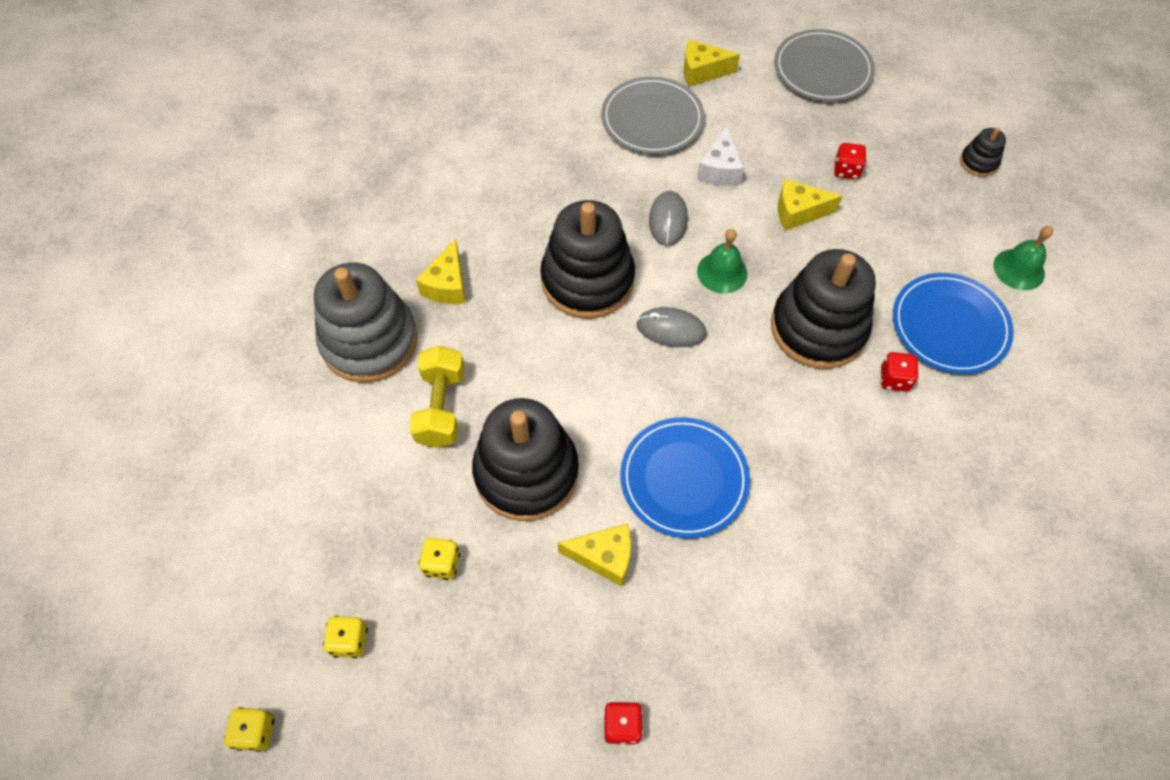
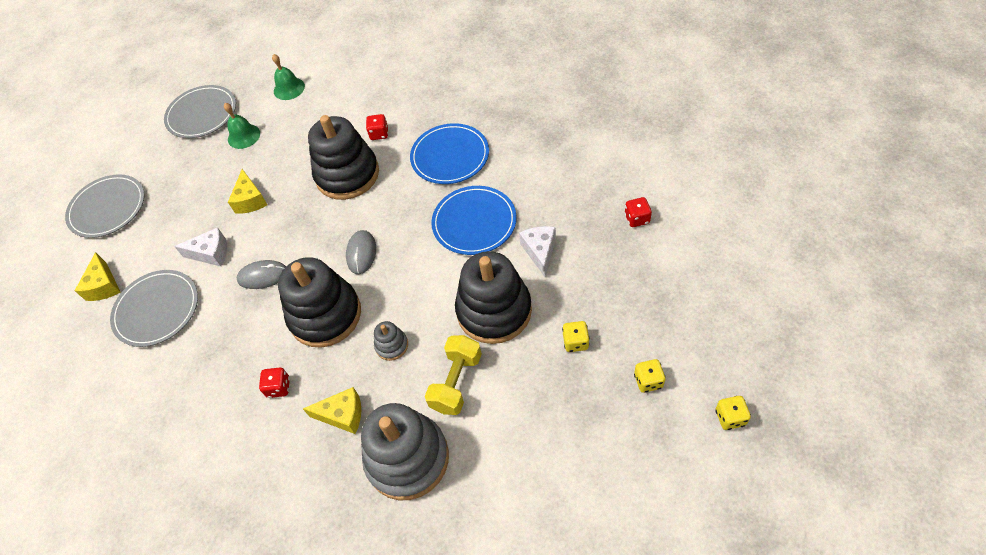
camera: 95 degrees left, 5 degrees down
yellow dumbbell [409,346,465,448] -> yellow dumbbell turned 60 degrees counterclockwise [425,335,482,415]
yellow cheese [557,523,631,586] -> white cheese [519,226,556,277]
green bell [697,229,747,293] -> green bell moved to [224,103,260,149]
red dice [834,143,867,179] -> red dice moved to [259,367,290,398]
blue plate [893,273,1014,374] -> blue plate moved to [410,123,489,184]
black stacking toy [960,127,1006,177] -> grey plate [164,85,236,138]
none -> grey stacking toy [374,321,408,361]

